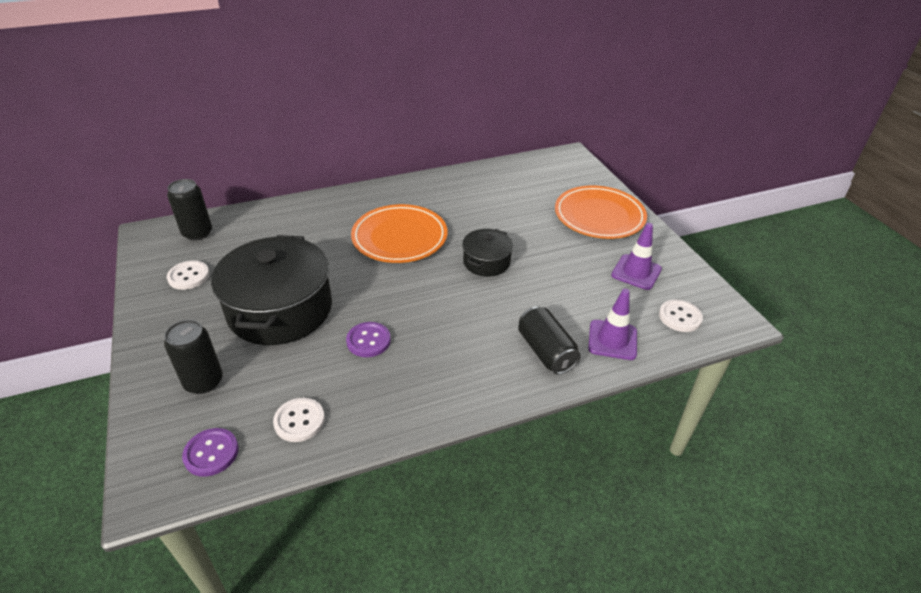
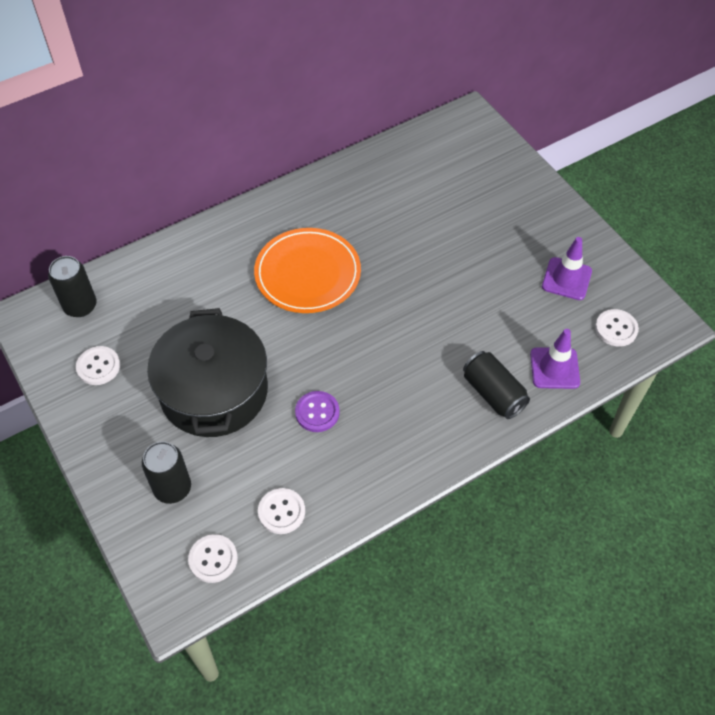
camera: 10 degrees left, 15 degrees up
purple button [182,428,239,477] -> white button [188,534,238,583]
black pot [462,229,513,277] -> none
orange plate [555,186,647,239] -> none

